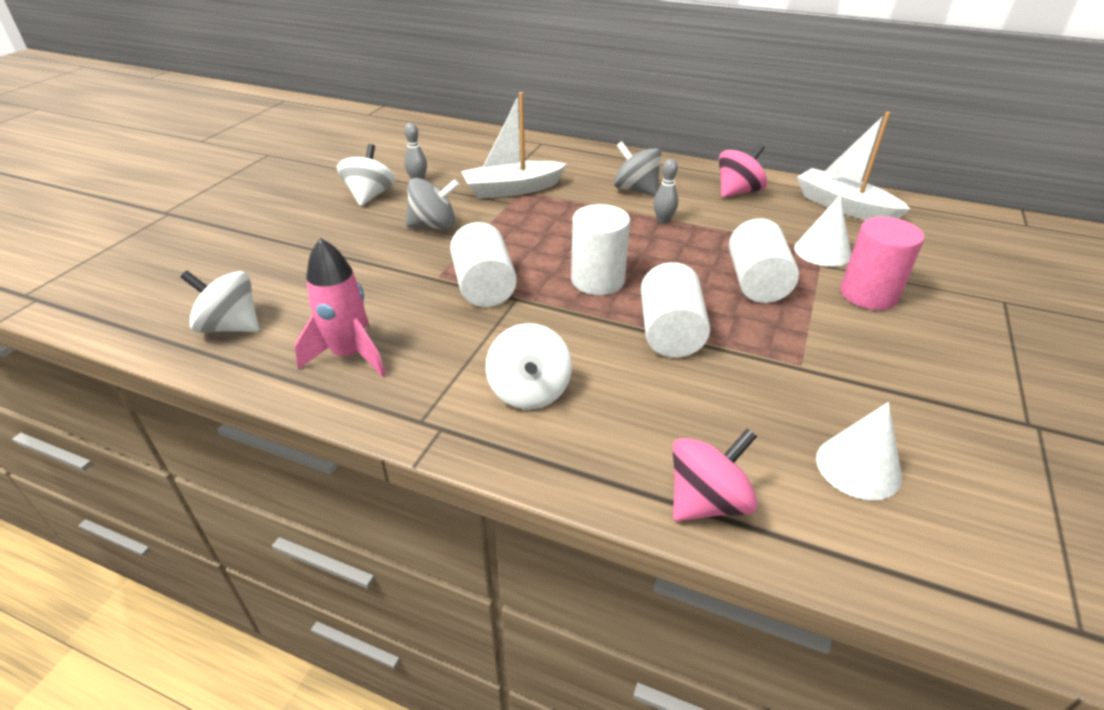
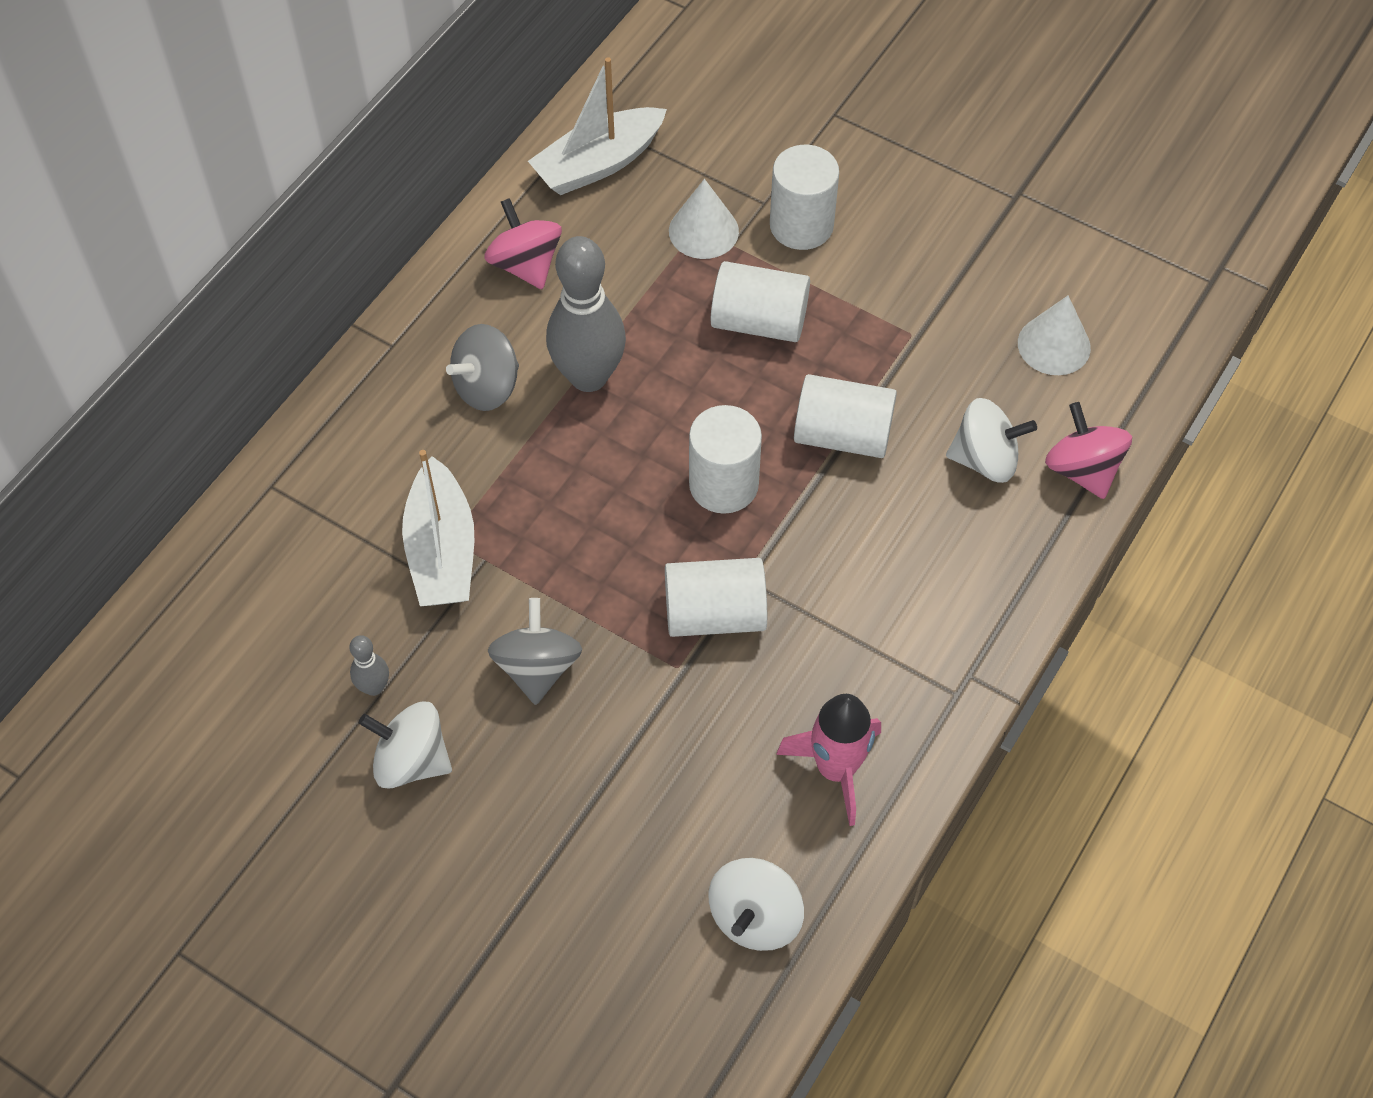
camera: 80 degrees left, 20 degrees up
white spinning top [486,323,572,410] -> white spinning top moved to [946,398,1037,483]
grey bowling pin [654,159,678,224] -> grey bowling pin [546,236,626,392], size x2.24
pink cylinder [840,217,924,310] -> white cylinder [770,145,839,250]

